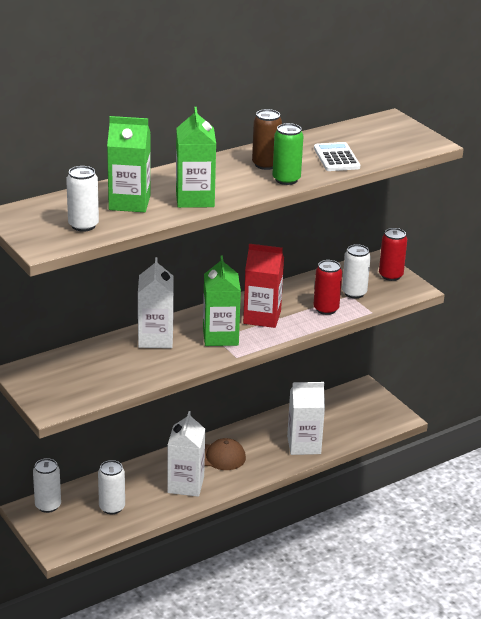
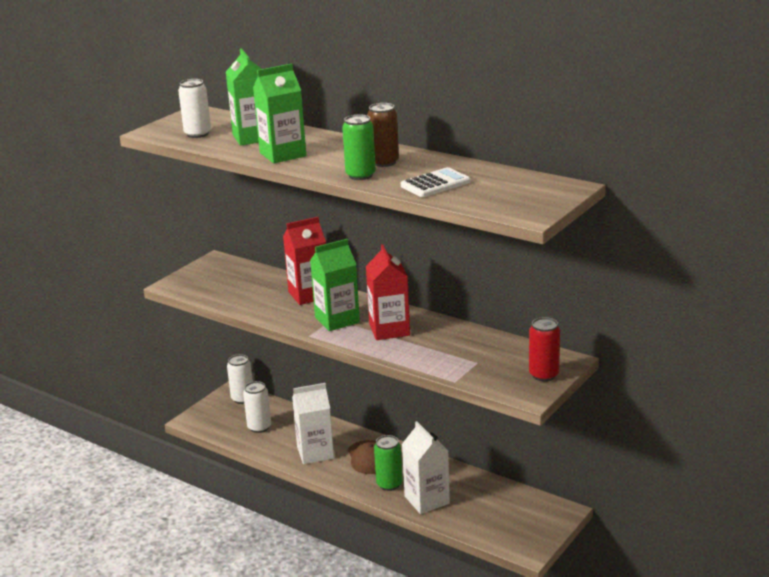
camera: 70 degrees right, 5 degrees down
white carton [138,257,174,348] -> red carton [283,217,326,305]
red can [313,260,342,315] -> none
white can [342,244,371,299] -> none
none -> green can [374,435,402,491]

